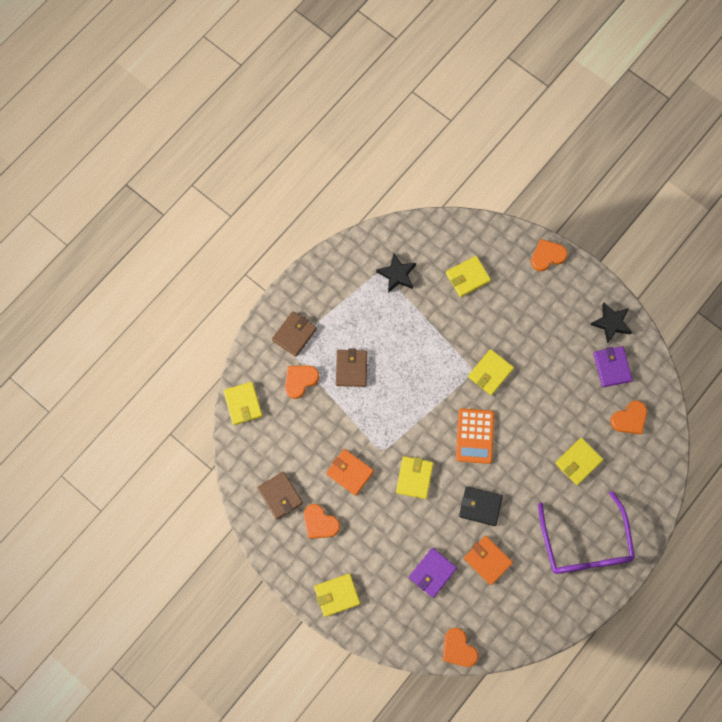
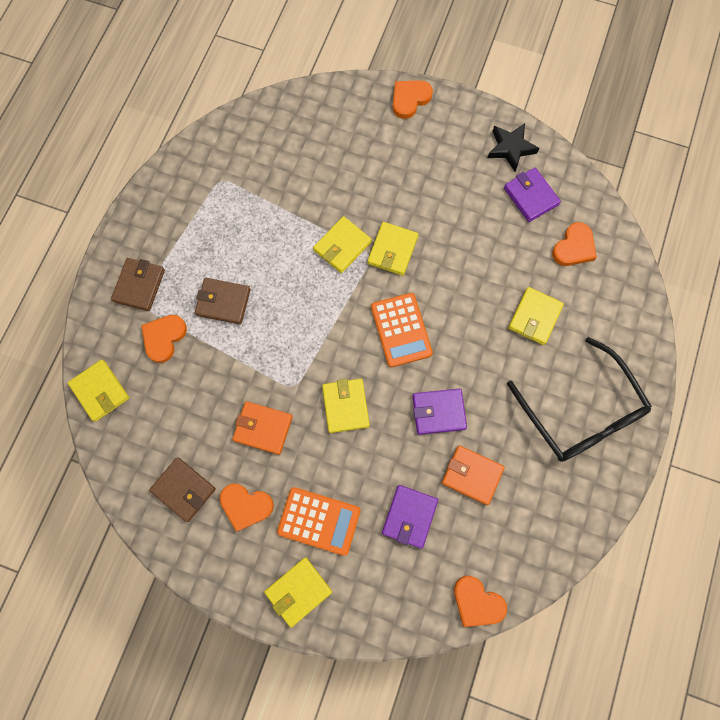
camera: 20 degrees left, 0 degrees up
brown wallet [336,348,367,387] -> brown wallet turned 60 degrees counterclockwise [195,278,251,324]
black star [376,253,416,293] -> none
yellow wallet [446,256,491,297] -> yellow wallet moved to [313,216,372,273]
black wallet [459,486,503,526] -> purple wallet [412,389,467,435]
purple glasses [538,491,635,574] -> black glasses [507,337,652,462]
none -> orange calculator [277,487,360,556]

